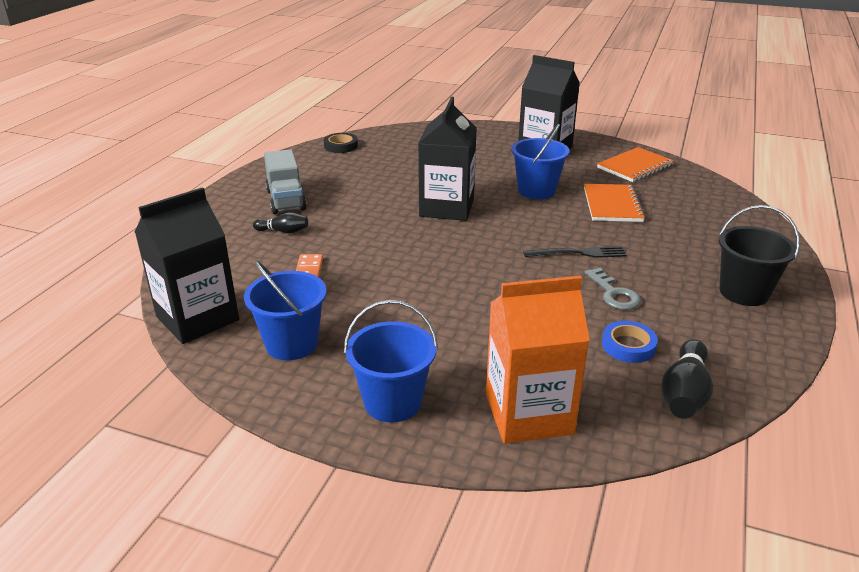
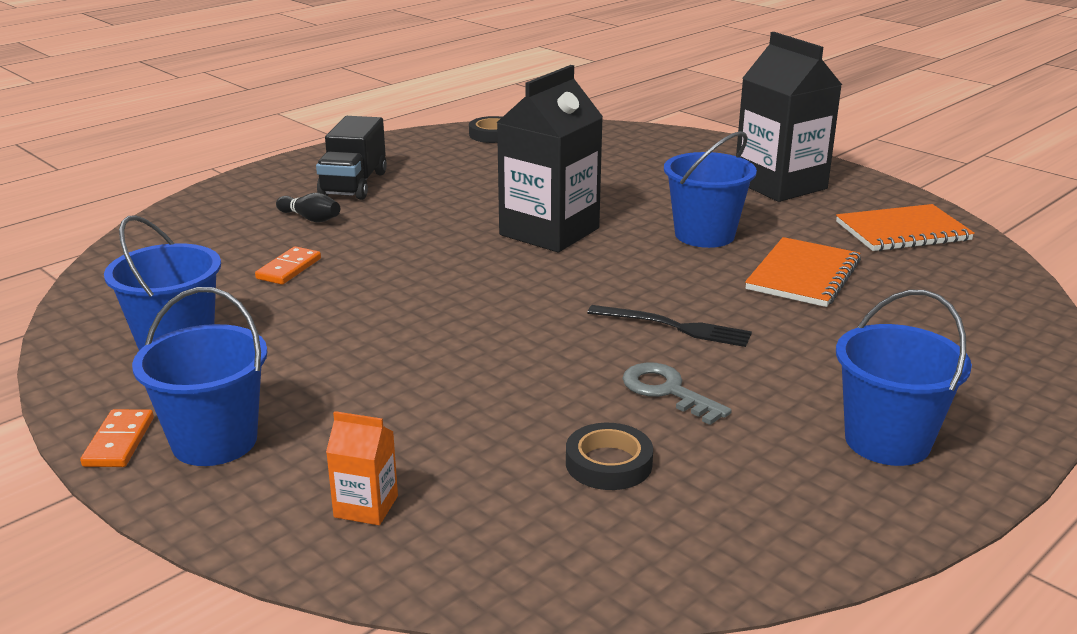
camera: 25 degrees right, 5 degrees down
black carton [135,187,239,344] -> none
grey truck [264,149,307,214] -> black truck [316,116,387,200]
orange carton [486,276,590,443] -> orange carton [326,411,398,525], size x0.44
grey key [585,268,641,310] -> grey key turned 135 degrees clockwise [622,362,732,425]
blue tape [602,321,658,363] -> black tape [566,423,653,490]
black bowling pin [661,339,713,419] -> none
black bucket [719,205,800,306] -> blue bucket [836,290,972,466]
none -> orange domino [80,409,154,467]

